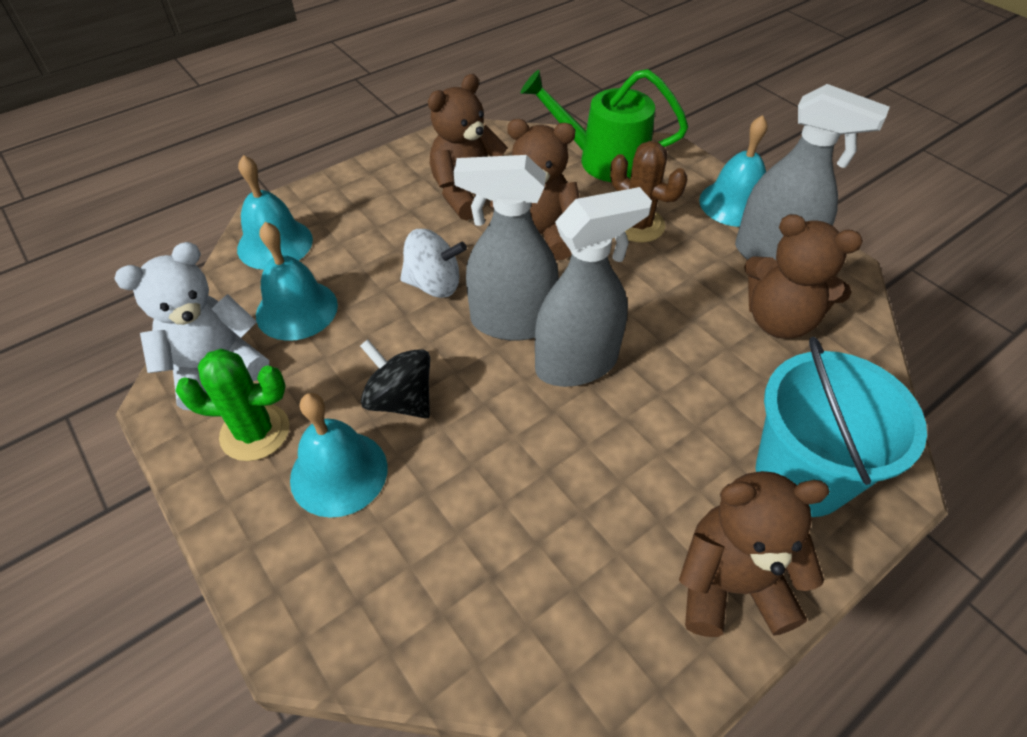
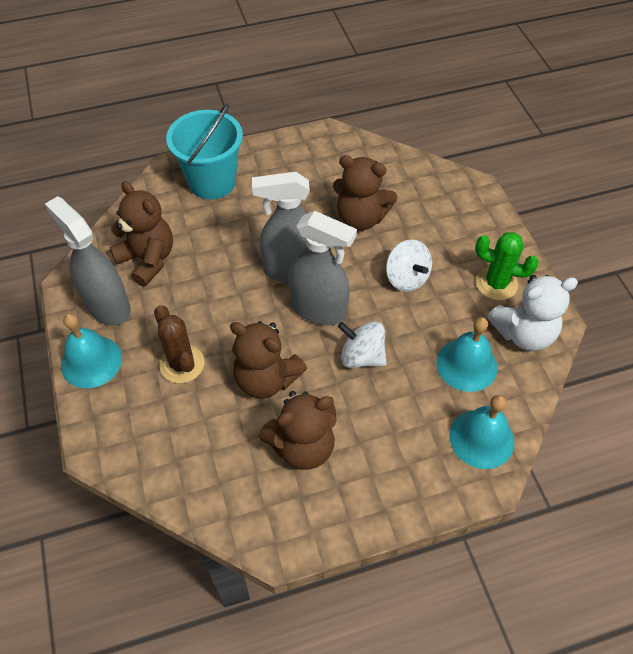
camera: 160 degrees left, 5 degrees up
turquoise bell [290,393,388,518] -> none
black spinning top [360,339,430,419] -> white spinning top [386,239,432,292]
green watering can [521,69,688,182] -> none
brown teddy bear [679,471,830,637] -> brown teddy bear moved to [333,155,398,231]

